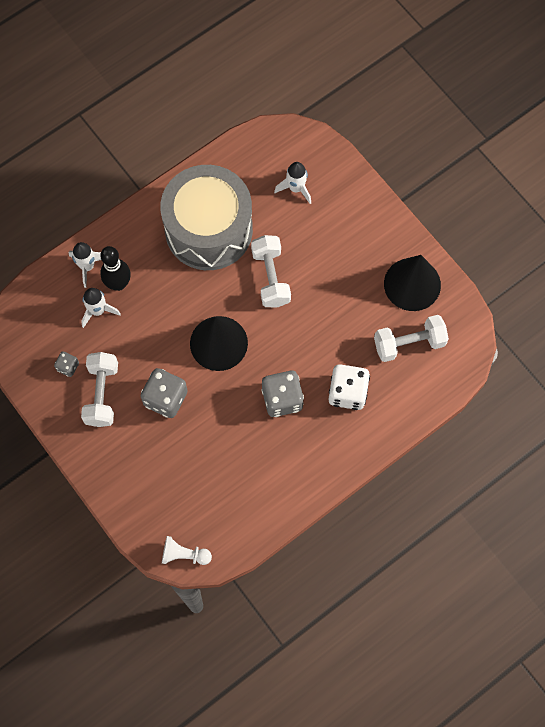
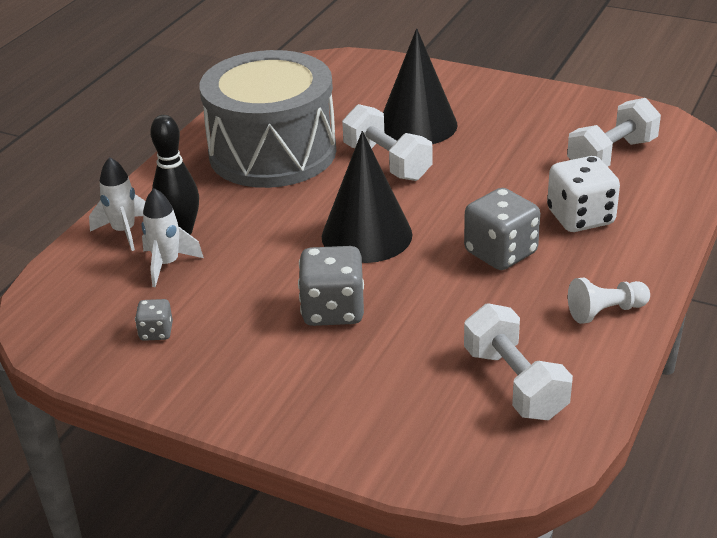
camera: 25 degrees left, 35 degrees down
white dumbbell [81,352,118,427] -> white dumbbell moved to [464,303,573,420]
white pawn [162,536,212,565] -> white pawn moved to [568,278,650,324]
white rocket [274,162,311,204] -> none
black cone [384,255,441,311] -> black cone moved to [383,28,458,144]

